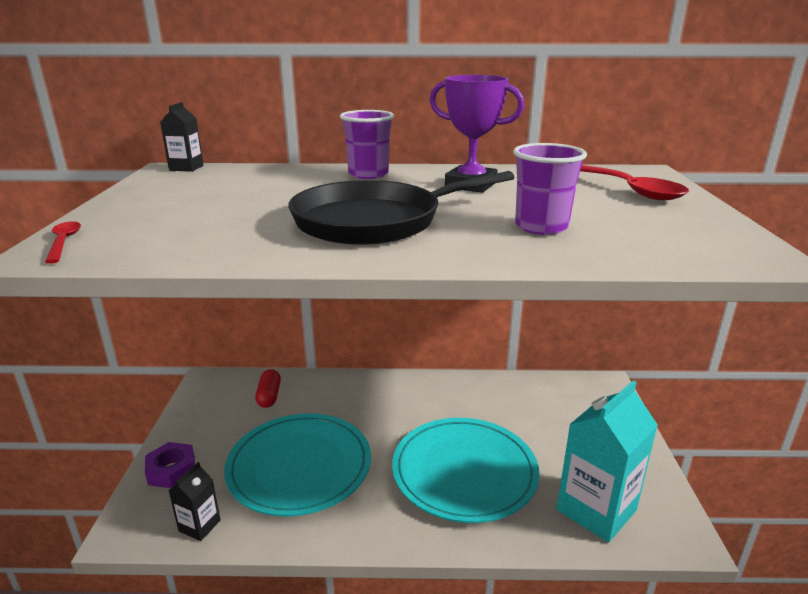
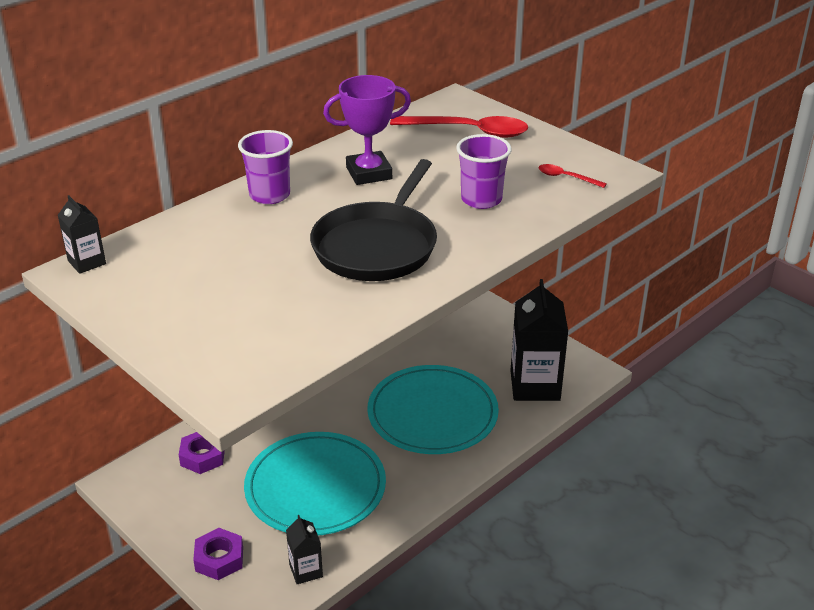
camera: 45 degrees left, 10 degrees up
red spoon [45,221,81,264] -> red spoon moved to [539,164,607,188]
red capsule [255,369,281,408] -> purple nut [179,432,225,474]
turquoise carton [557,381,658,543] -> black carton [510,279,568,401]

